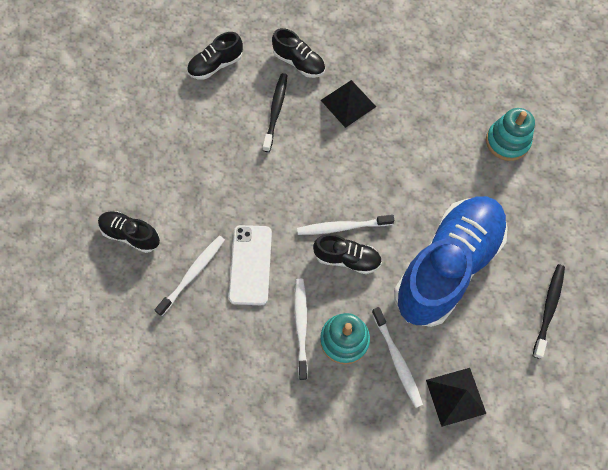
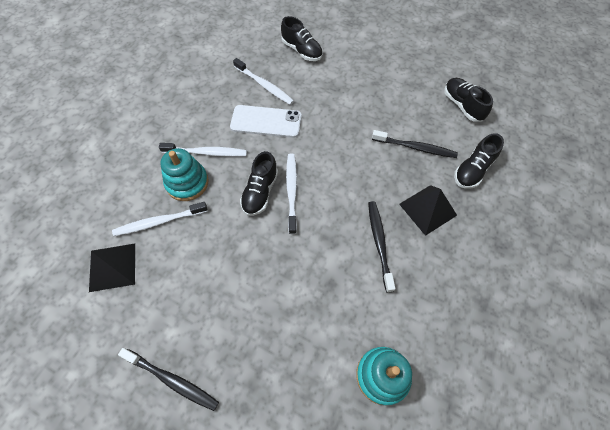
camera: 95 degrees right, 5 degrees down
black shoe [98,211,160,253] -> black shoe turned 105 degrees clockwise [281,16,323,61]
blue shoe [394,196,508,327] -> none
none -> black toothbrush [368,201,396,292]

